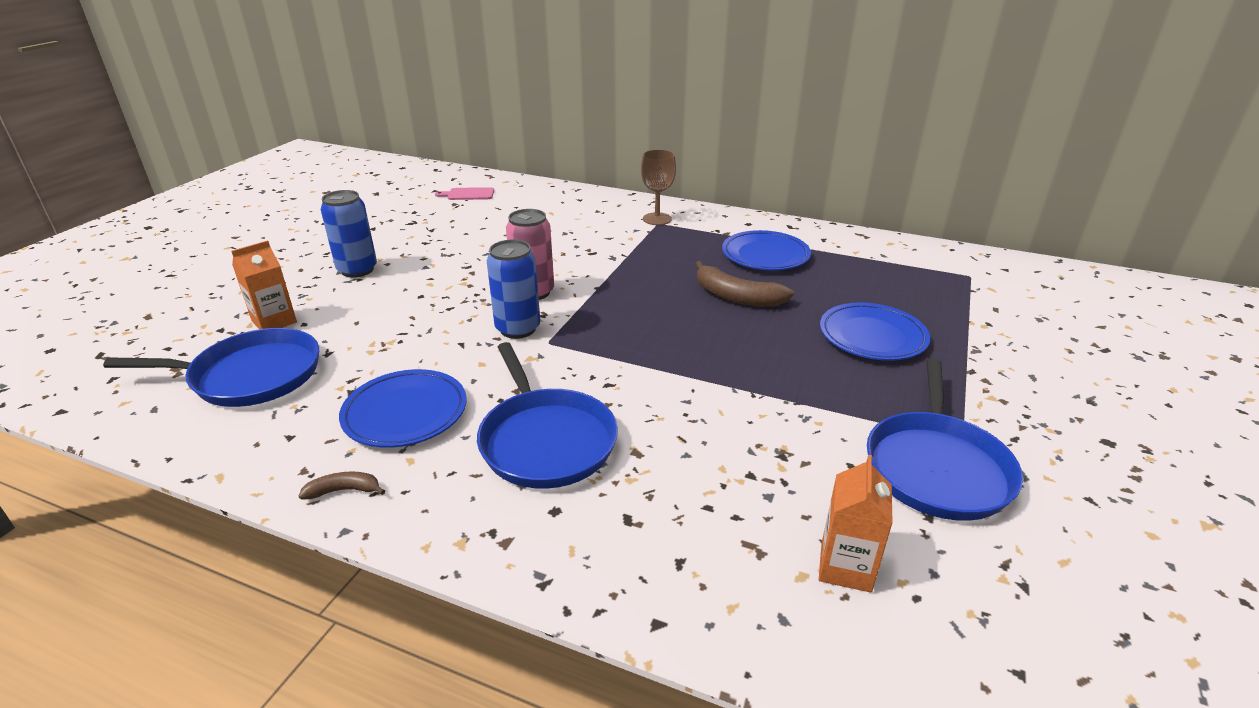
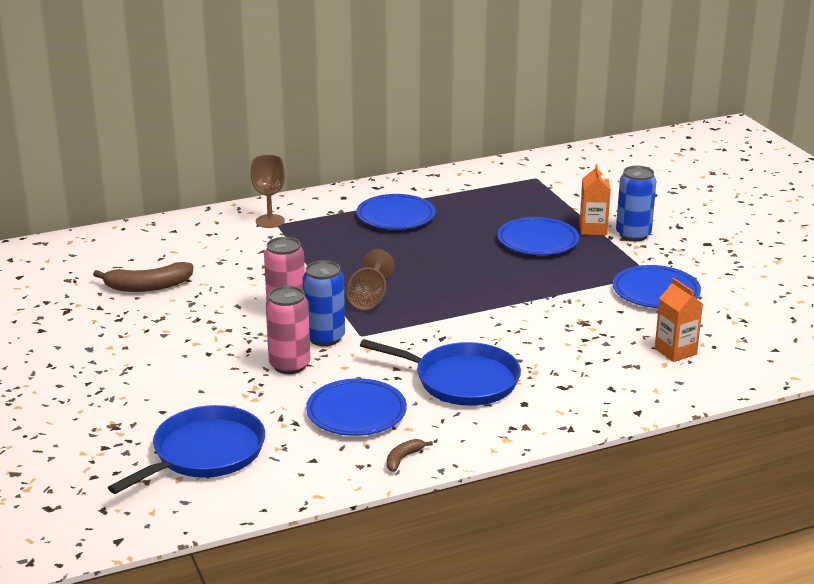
camera: 45 degrees left, 5 degrees down
orange carton [231,240,297,329] -> orange carton moved to [579,164,611,235]
blue can [321,190,377,278] -> blue can moved to [616,166,656,241]
pink cutting board [435,187,494,200] -> none
brown banana [695,261,794,307] -> brown banana moved to [93,262,193,292]
blue pan [867,358,1023,521] -> blue plate [613,265,701,308]
none -> pink can [266,286,311,374]
none -> brown goblet [346,249,394,310]

